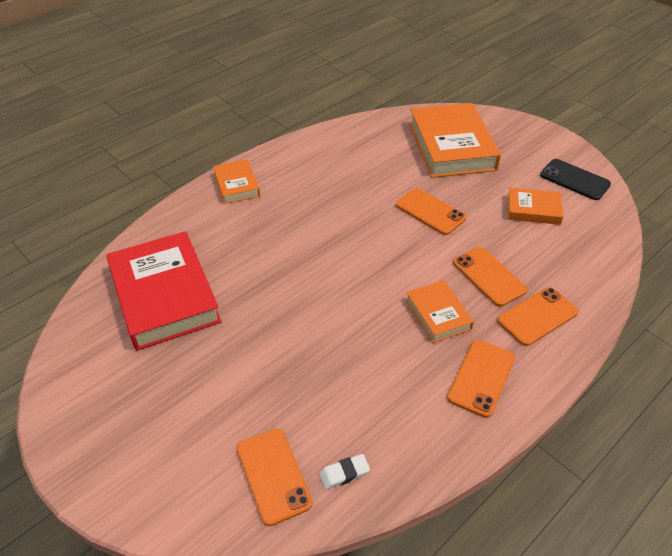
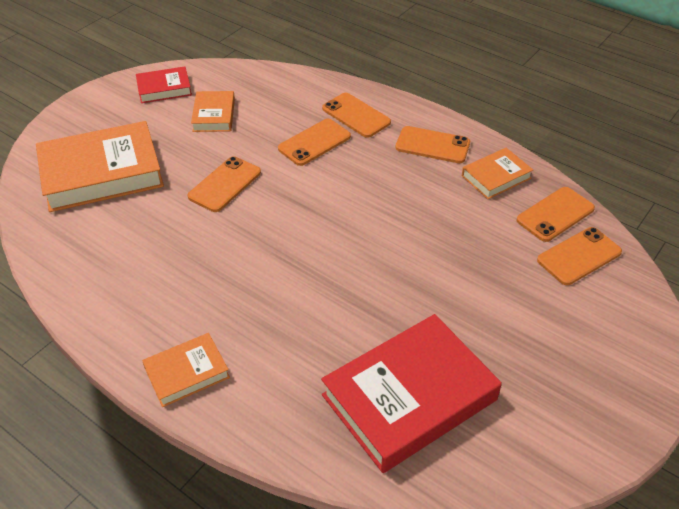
camera: 100 degrees left, 0 degrees up
white eraser [319,454,370,490] -> orange phone [516,187,595,242]
orange book [406,280,474,343] -> orange book moved to [462,148,533,199]
black phone [540,159,611,200] -> red book [136,66,192,103]

